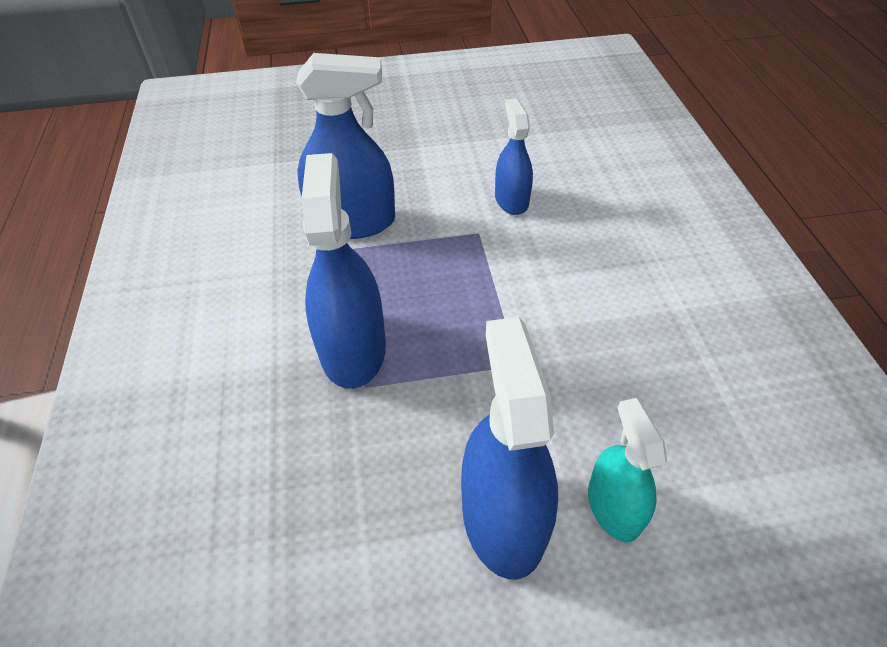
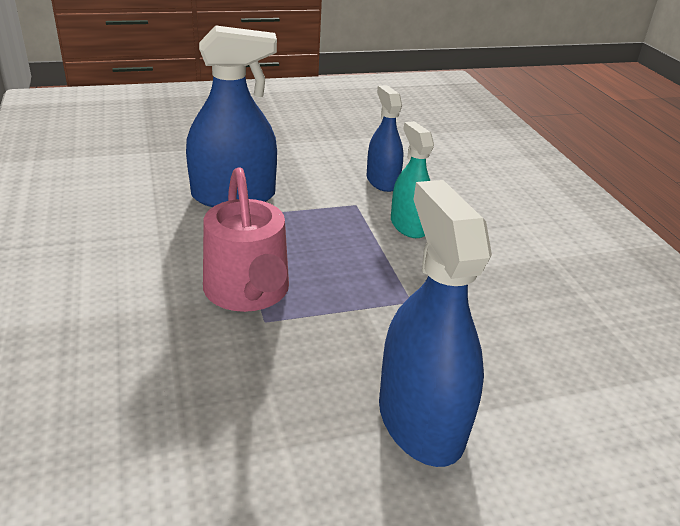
camera: 10 degrees left, 15 degrees down
blue spray bottle [301,153,386,389] -> pink watering can [203,167,289,312]
turquoise spray bottle [588,398,667,542] -> turquoise spray bottle moved to [391,121,434,238]

